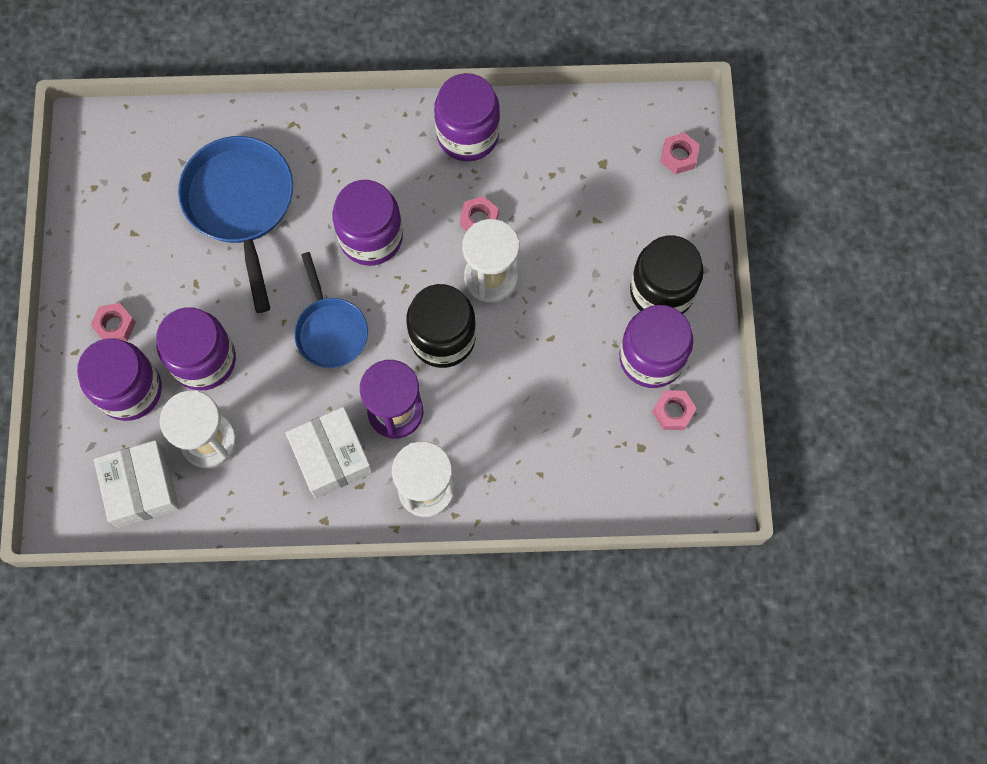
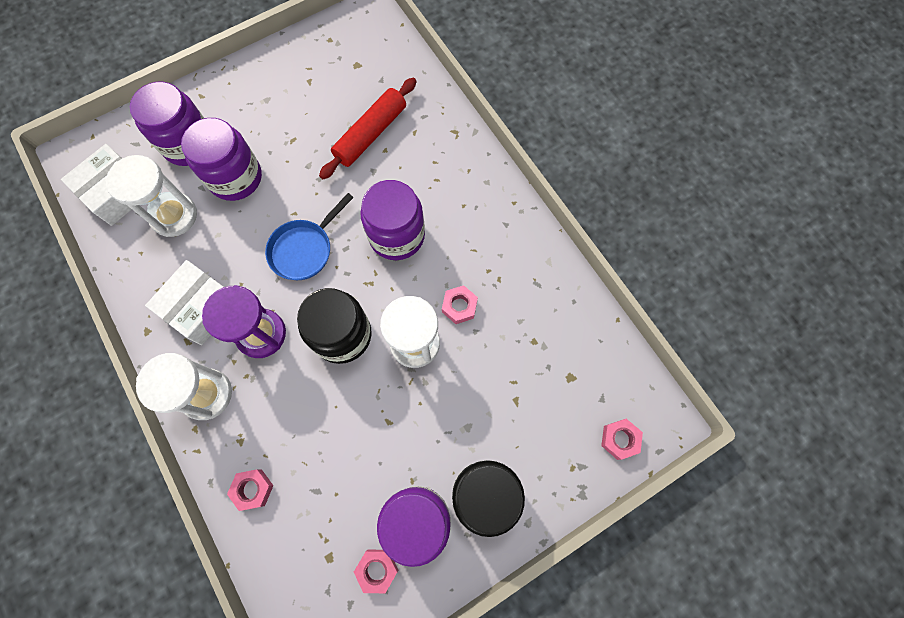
camera: 60 degrees right, 0 degrees up
pink nut [91,303,136,341] -> pink nut moved to [227,469,274,511]
blue pan [178,136,293,313] -> red rolling pin [319,78,417,179]
purple jar [434,73,500,161] -> none

